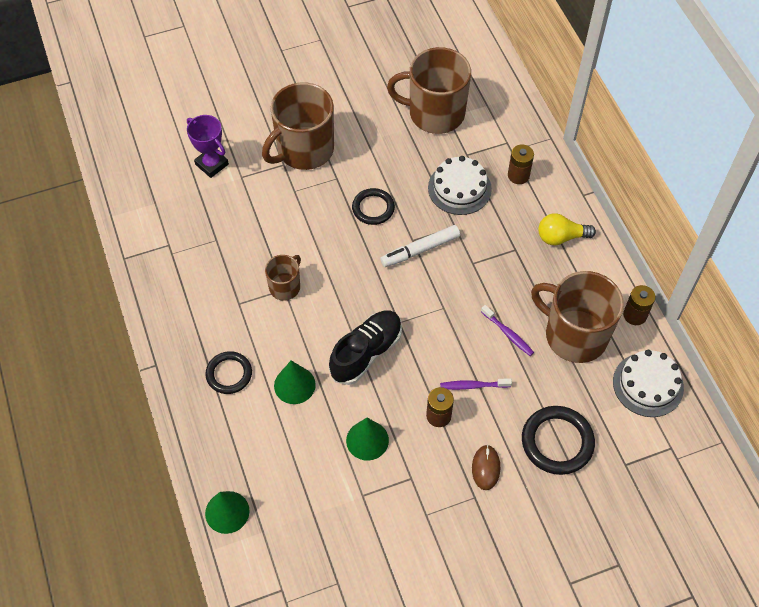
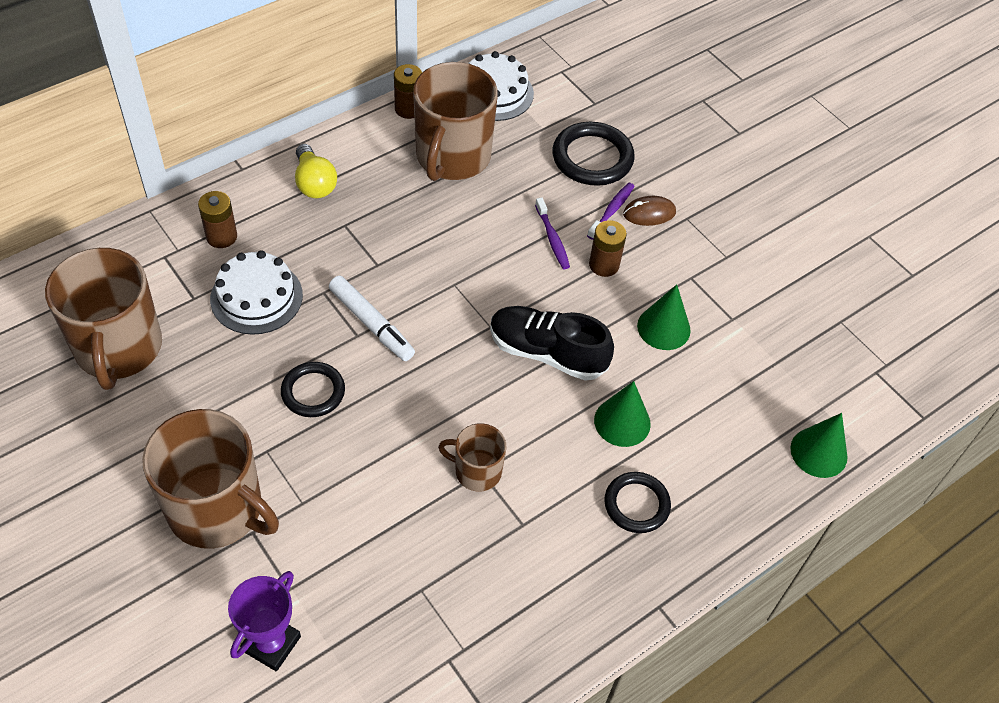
camera: 110 degrees left, 5 degrees down
purple toothbrush [481,305,534,356] -> purple toothbrush moved to [587,183,634,240]

